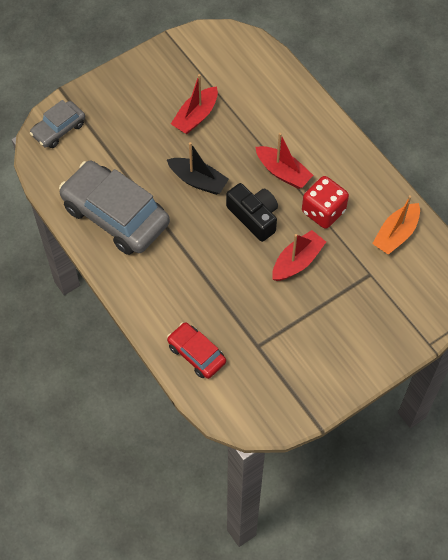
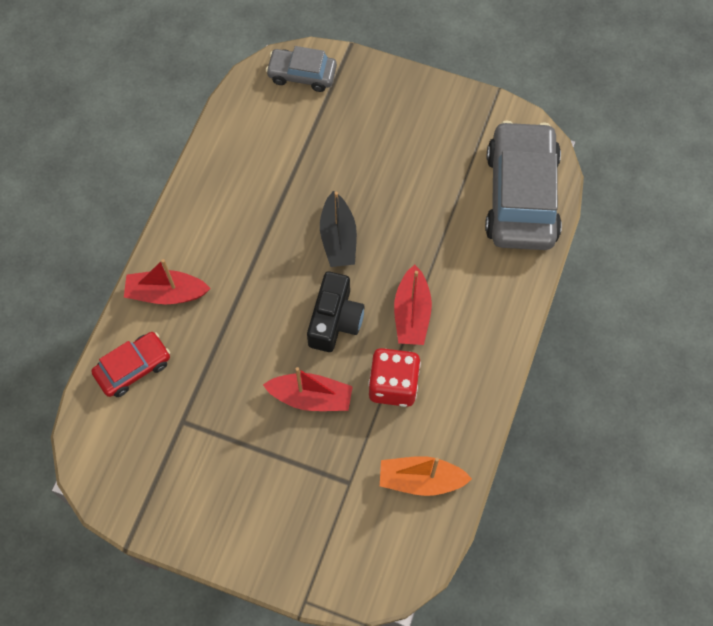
camera: 55 degrees right, 5 degrees up
grey car [59,161,170,255] -> grey car moved to [485,121,562,250]
red car [167,322,226,379] -> red car turned 45 degrees clockwise [91,332,170,397]
red boat [171,74,218,134] -> red boat moved to [124,259,211,304]

